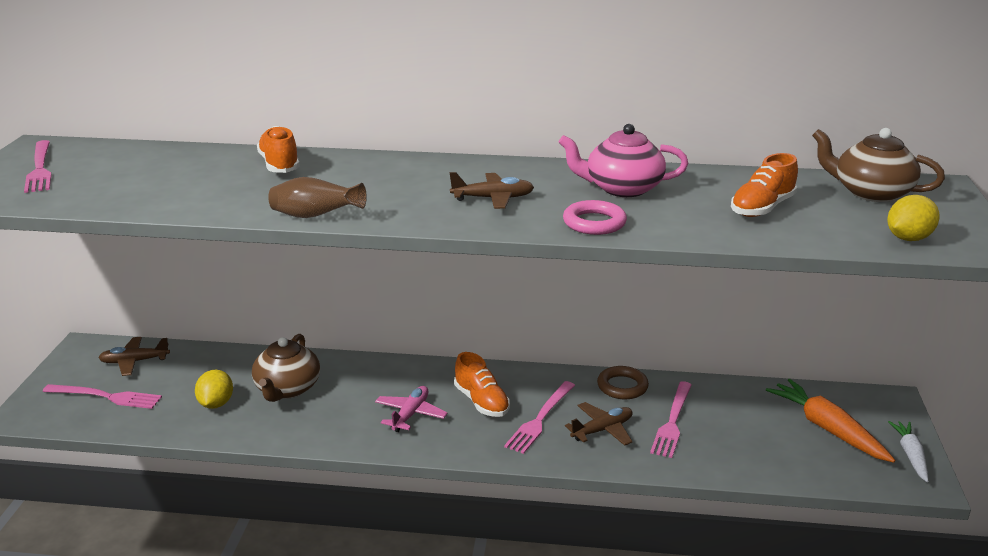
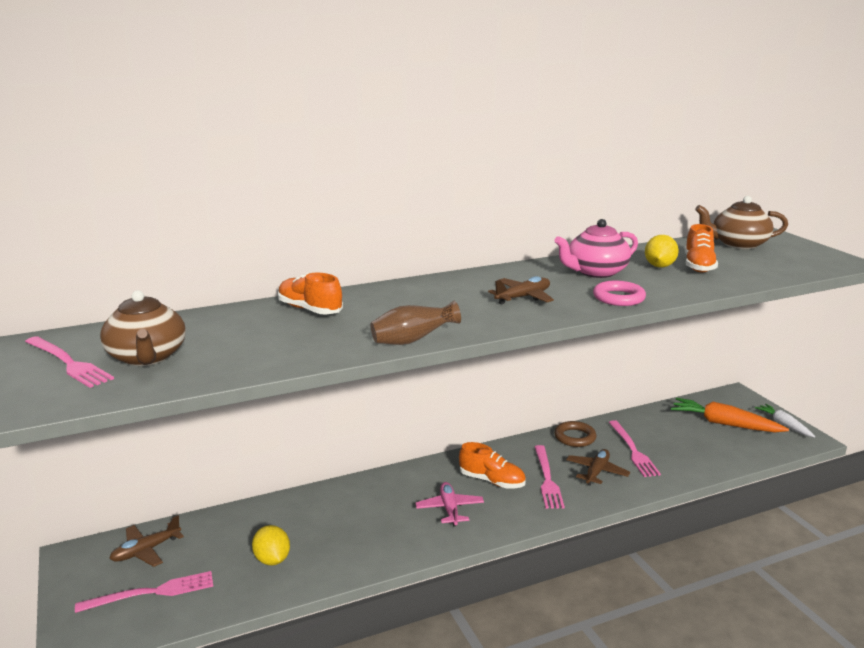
camera: 30 degrees left, 5 degrees down
brown teapot [252,334,320,402] -> brown teapot moved to [100,290,186,366]
yellow lemon [887,195,940,241] -> yellow lemon moved to [645,235,679,268]

